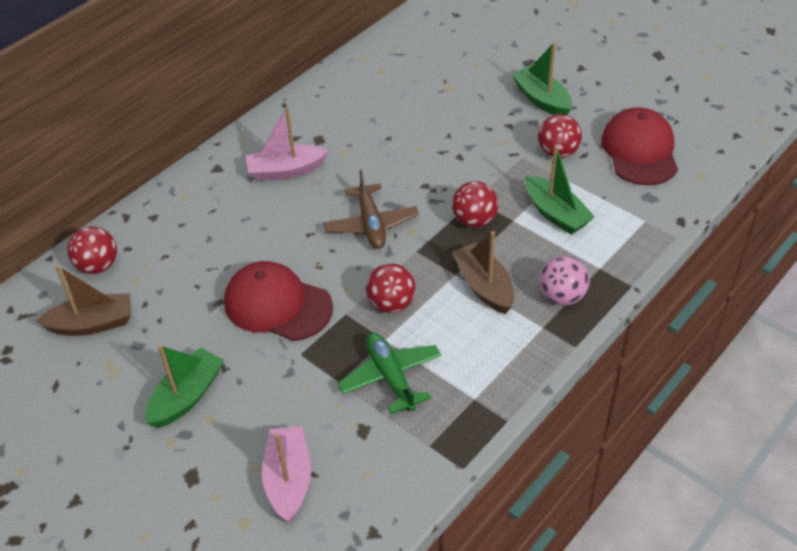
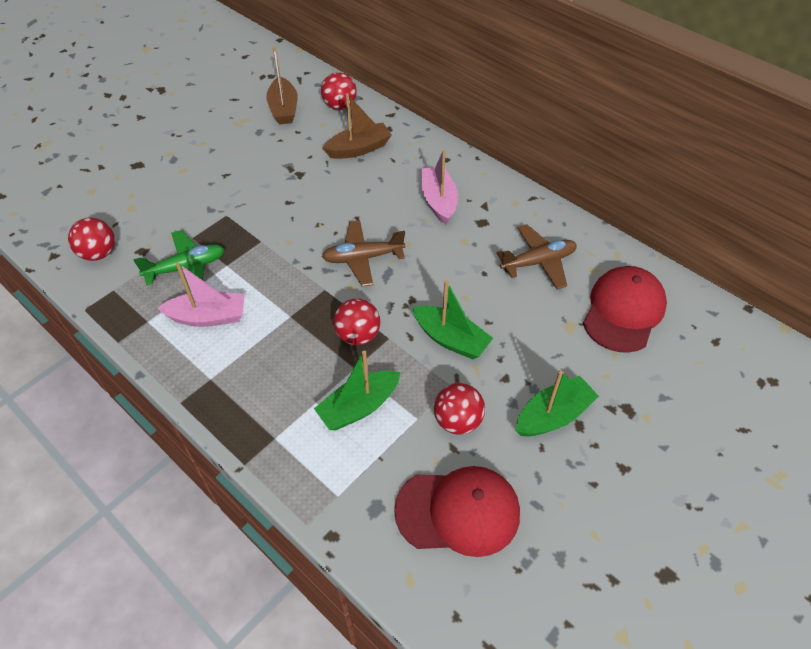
camera: 90 degrees right, 5 degrees up
green boat [146,345,224,428] -> green boat moved to [412,280,493,359]
red cap [224,261,333,341] -> red cap moved to [583,266,667,353]
pink boat [262,426,311,523] -> pink boat moved to [157,262,245,327]
red ball [366,263,416,313] -> red ball moved to [68,218,115,261]
brown boat [452,231,514,314] -> brown boat moved to [323,93,392,159]
pink ball [539,256,590,306] -> none
none -> brown plane [497,224,577,290]

